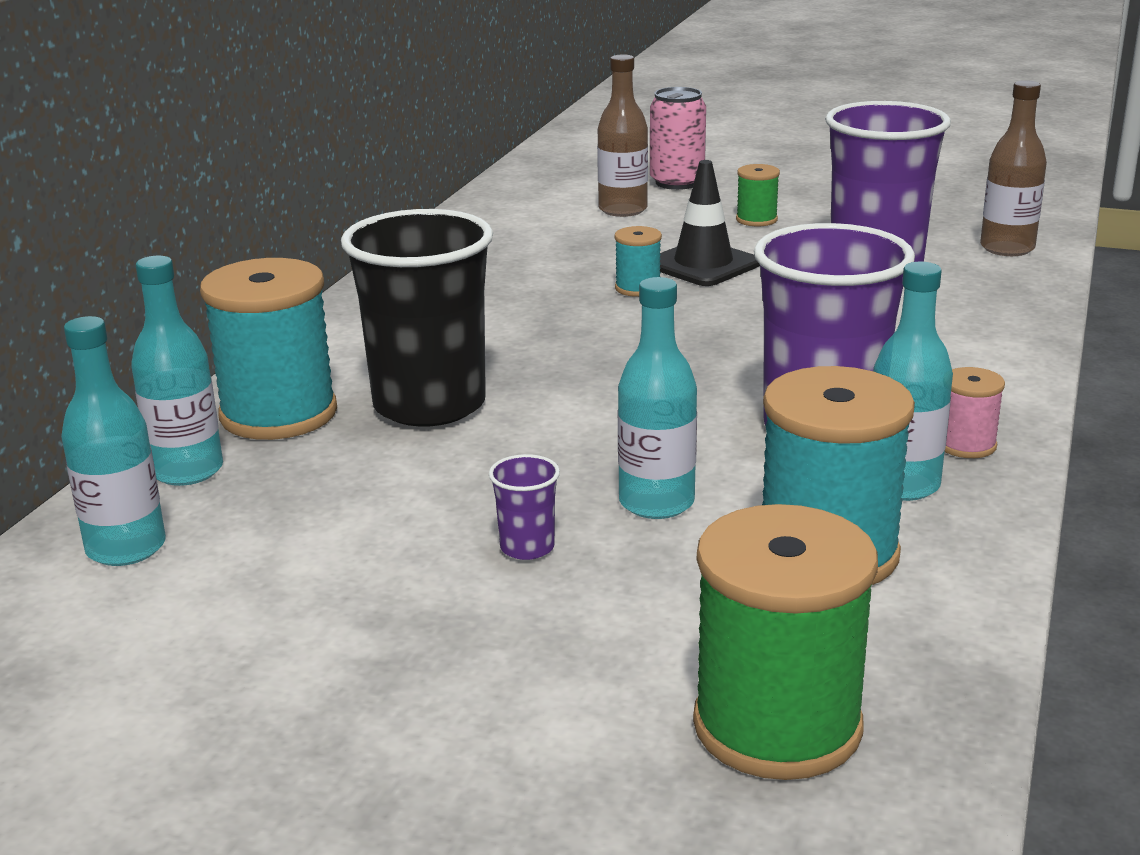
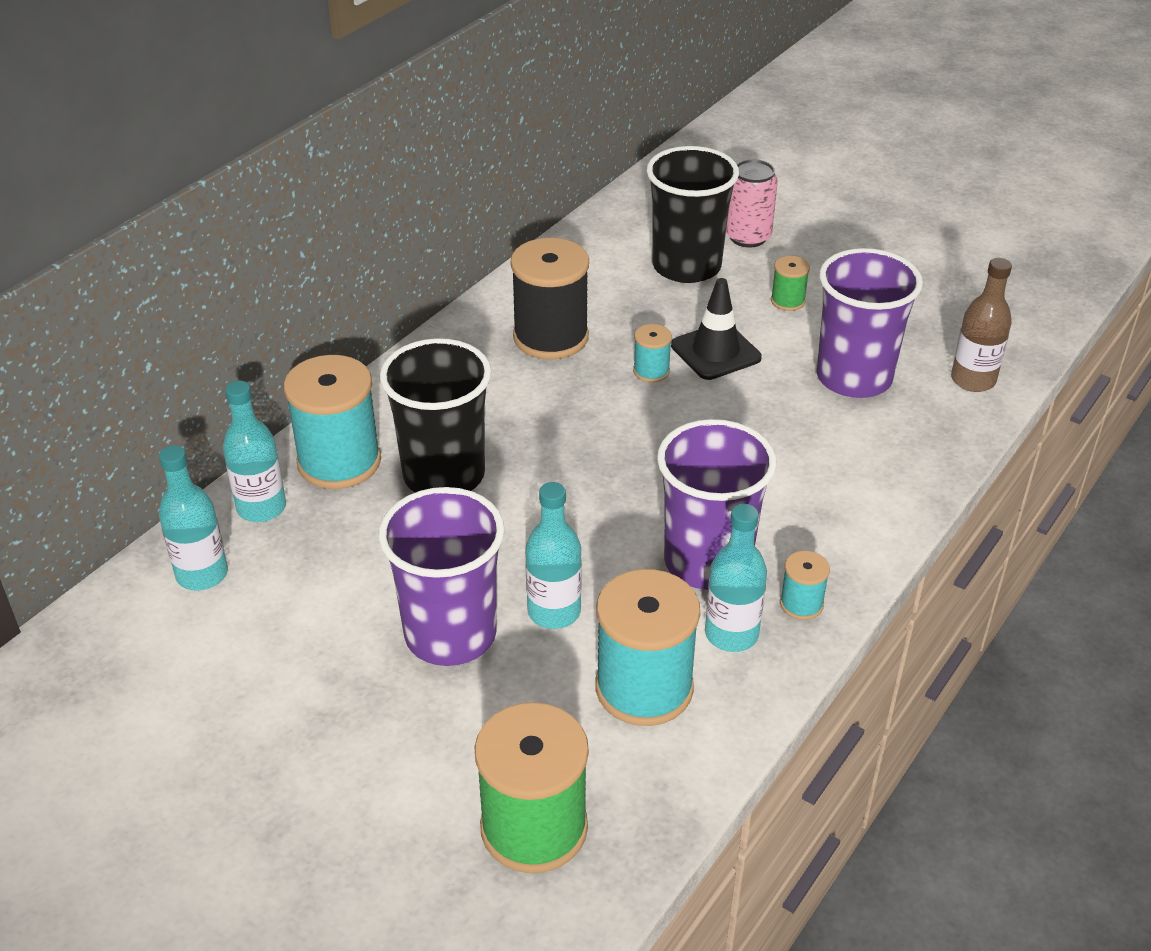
camera: 15 degrees right, 15 degrees up
purple cup [489,454,560,560] -> purple cup [379,487,505,666], size x2.47
brown bottle [597,54,648,217] -> black cup [647,146,739,283]
pink spool [945,367,1005,458] -> turquoise spool [780,551,830,620]
none -> black spool [510,238,589,360]

